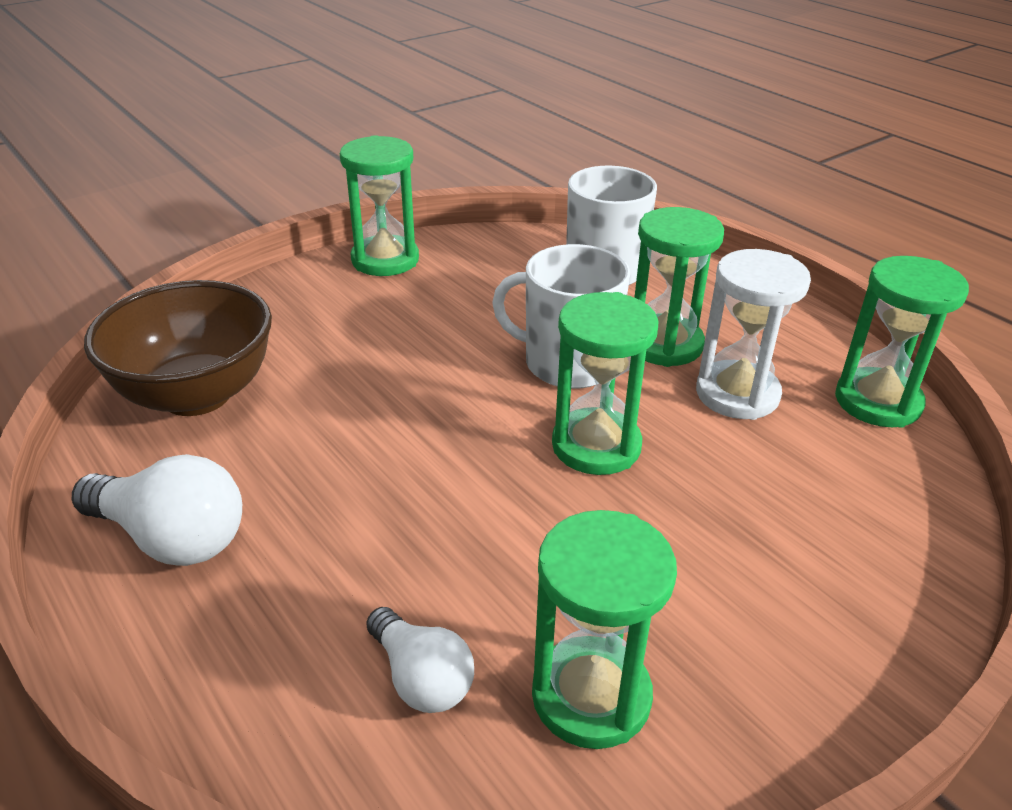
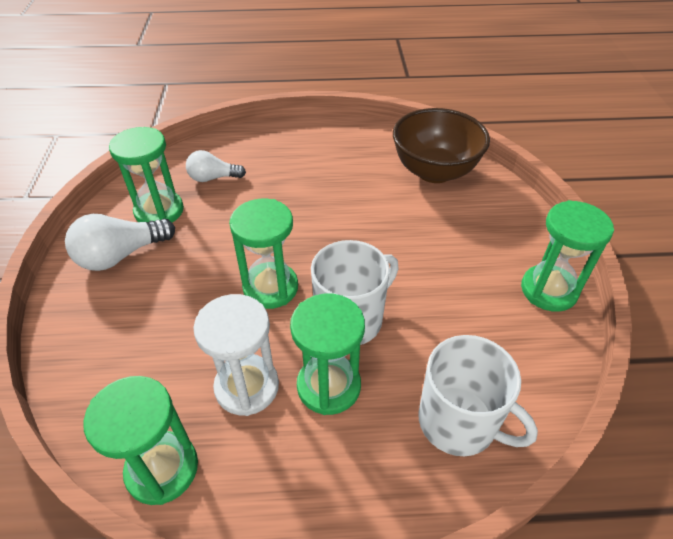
camera: 125 degrees right, 10 degrees up
white light bulb [72,454,242,566] -> white light bulb moved to [65,214,175,271]

